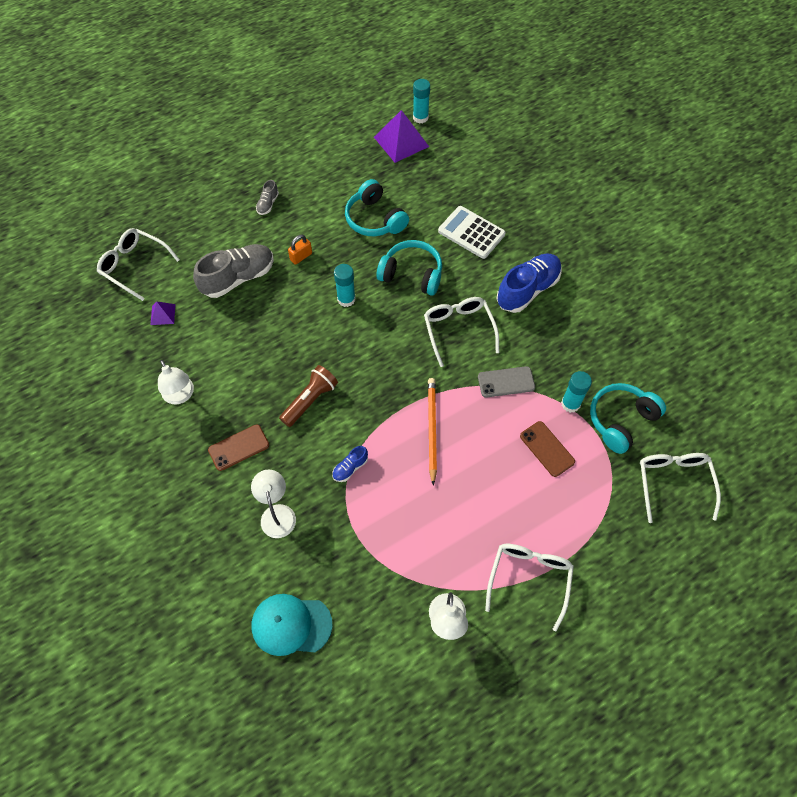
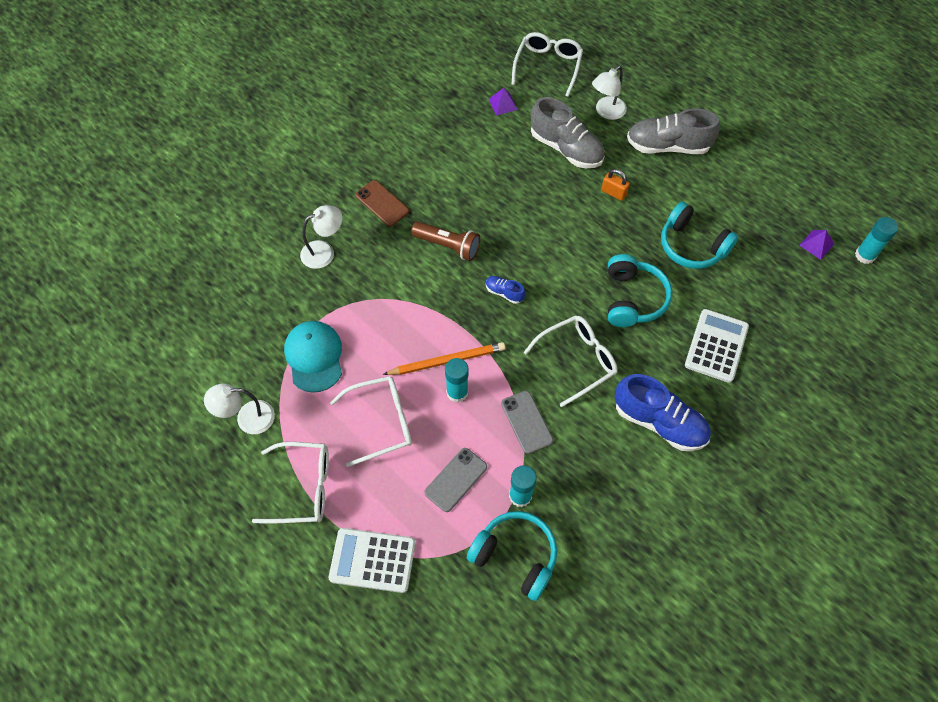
camera: 75 degrees right, 0 degrees up
white lamp [158,360,194,405] -> white lamp moved to [592,66,627,120]
turquoise cap [252,594,333,656] -> turquoise cap moved to [284,321,342,393]
grey shoe [256,180,279,215] -> grey shoe [627,108,720,154], size x2.16
blue shoe [332,446,368,482] -> blue shoe moved to [486,276,525,304]
turquoise glue stick [334,264,355,307] -> turquoise glue stick moved to [445,358,469,403]
turquoise headphones [345,179,409,236] -> turquoise headphones turned 90 degrees counterclockwise [661,202,739,269]
purple pyramid [374,110,429,163] -> purple pyramid [799,230,834,260], size x0.51
brown phone [520,421,575,477] -> grey phone [424,448,487,512]
white glasses [640,453,721,523] -> white glasses moved to [330,376,412,467]
none -> white calculator [329,528,415,593]

